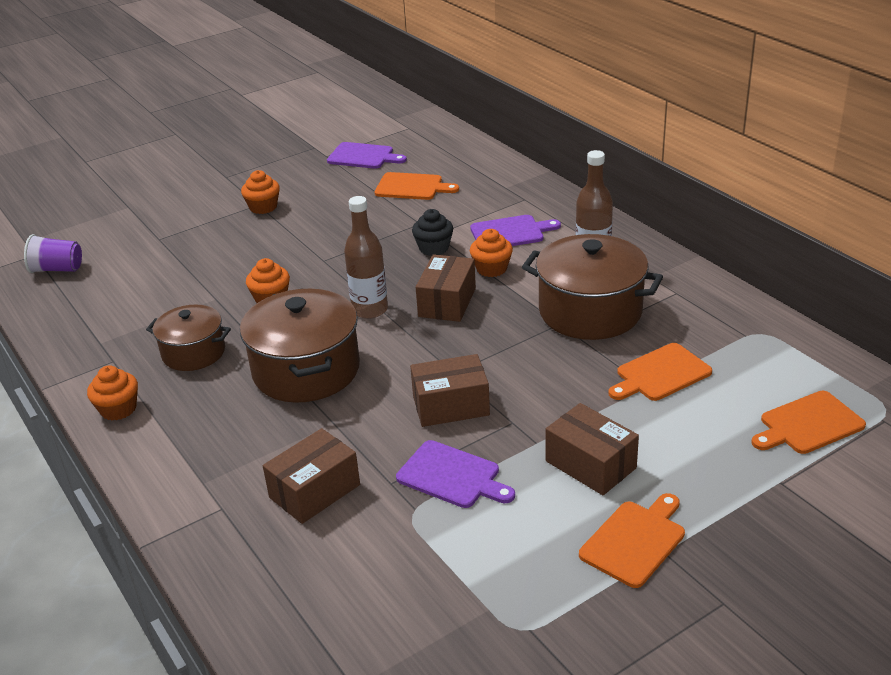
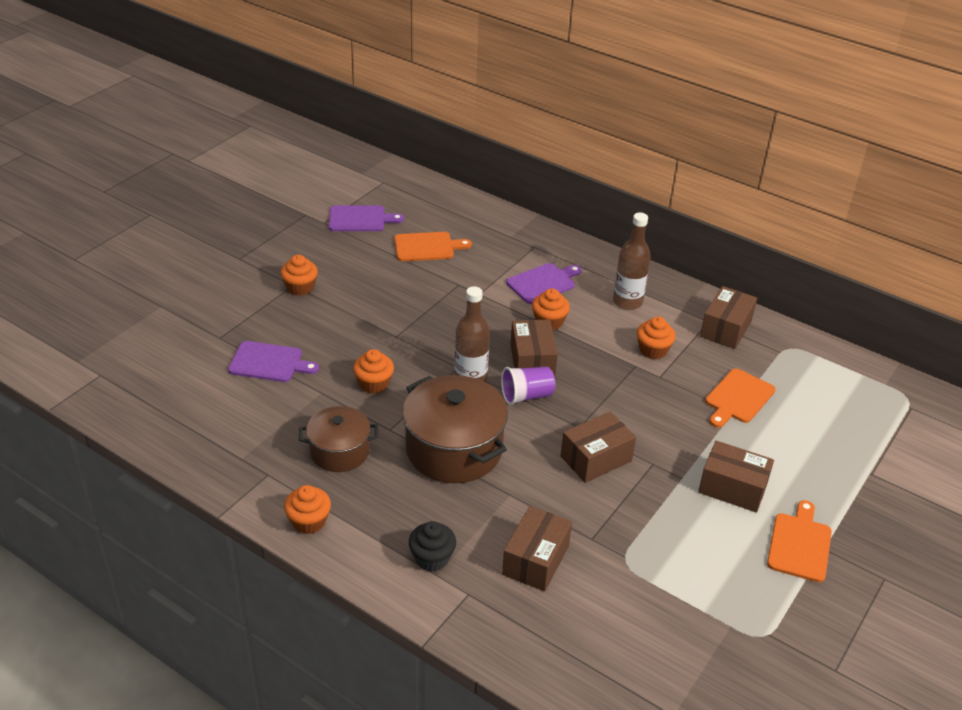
camera: 25 degrees left, 5 degrees up
purple cup [24,234,82,273] -> purple cup moved to [501,367,555,405]
purple cutting board [396,440,515,508] -> purple cutting board moved to [228,341,319,382]
black cupcake [412,209,453,256] -> black cupcake moved to [409,521,456,571]
brown pot [522,234,663,340] -> orange cupcake [637,317,676,359]
orange cutting board [752,391,866,454] -> none
none -> brown box [700,286,757,349]

